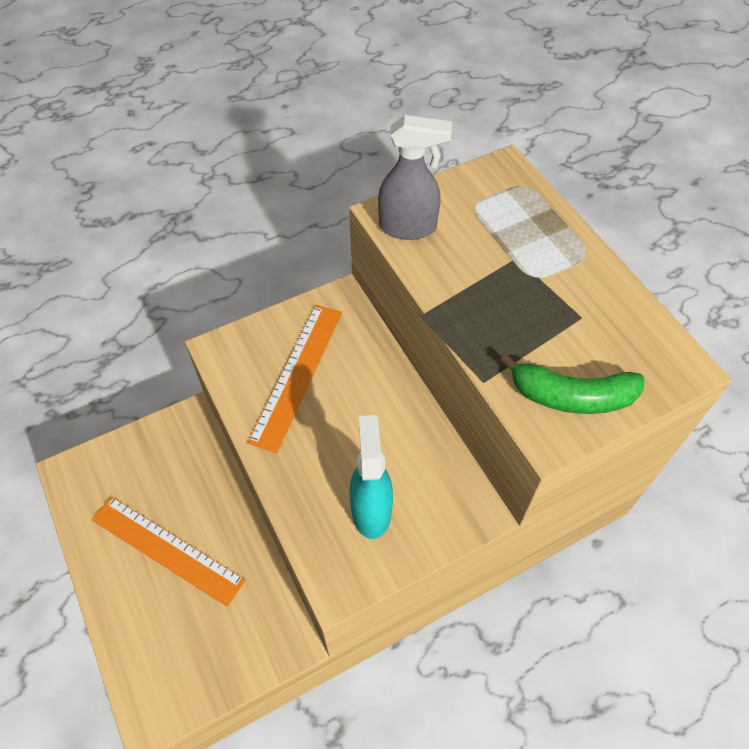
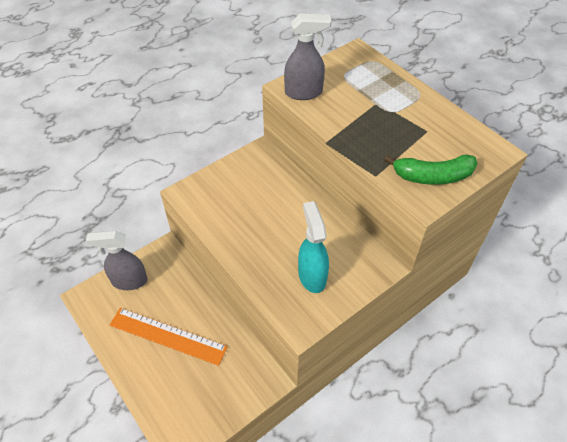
camera: 10 degrees left, 5 degrees down
orange ruler [248,305,342,453] -> none
none -> grey spray bottle [86,231,148,290]

